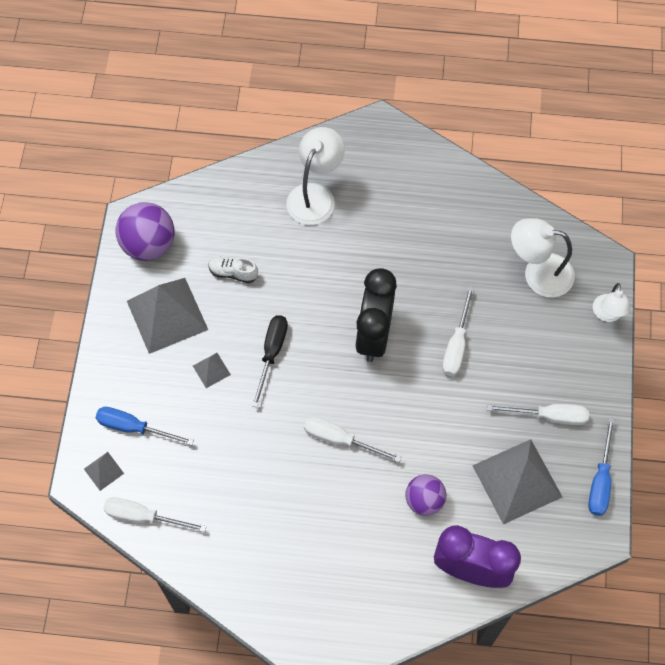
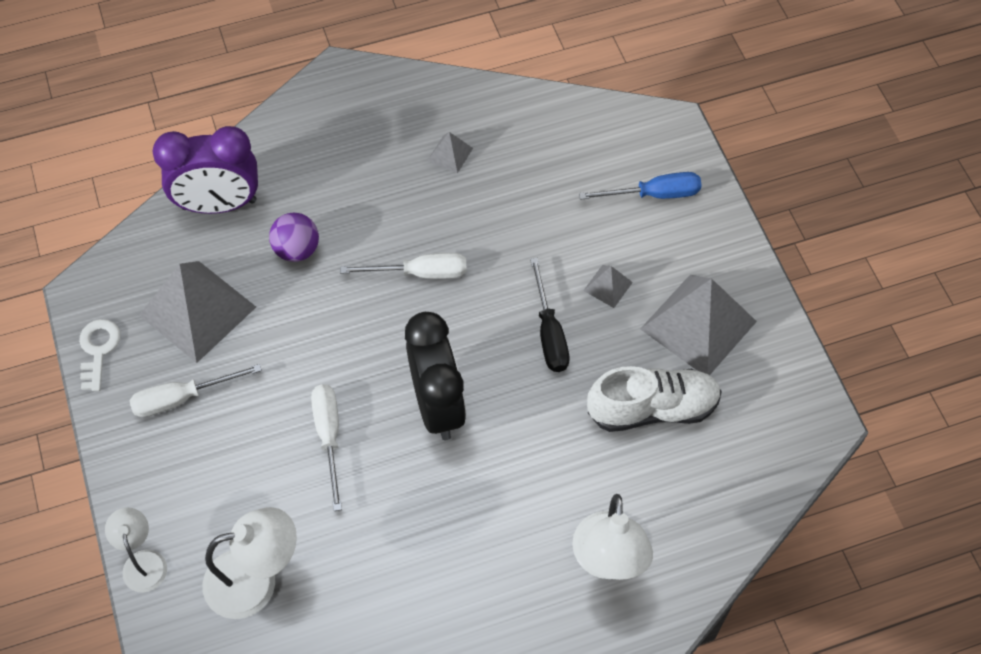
camera: 155 degrees right, 5 degrees down
grey pyramid [84,452,124,491] -> grey pyramid moved to [427,132,473,173]
white screwdriver [104,497,207,532] -> none
purple ball [116,202,175,261] -> none
white shoe [208,256,258,283] -> white shoe [587,366,722,432], size x1.88
blue screwdriver [588,417,615,516] -> white key [79,319,121,391]

